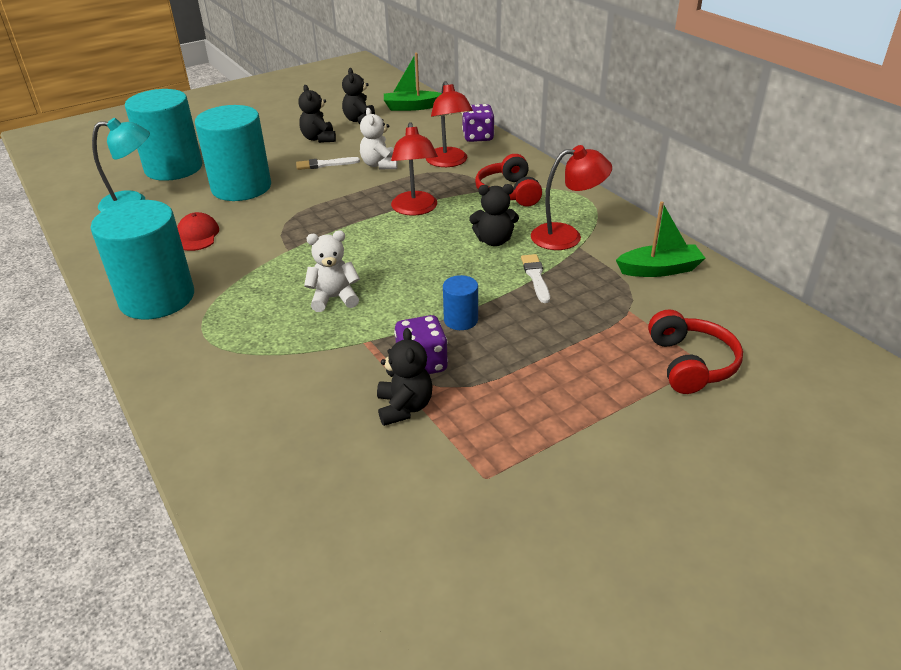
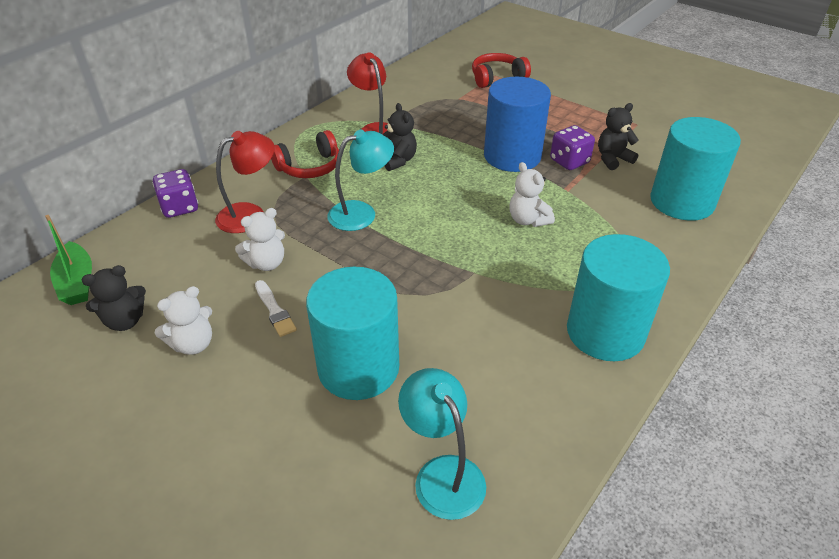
camera: 110 degrees left, 5 degrees up
turquoise cylinder [125,89,203,181] -> turquoise cylinder moved to [650,117,741,221]
red cap [177,212,219,251] -> none
black teddy bear [299,85,336,143] -> white teddy bear [155,286,212,355]
red lamp [391,122,438,216] -> turquoise lamp [327,130,394,231]
blue cylinder [443,275,478,330] -> blue cylinder [484,77,551,172], size x2.24
white brush [521,254,550,303] -> none
green boat [616,201,705,277] -> none

